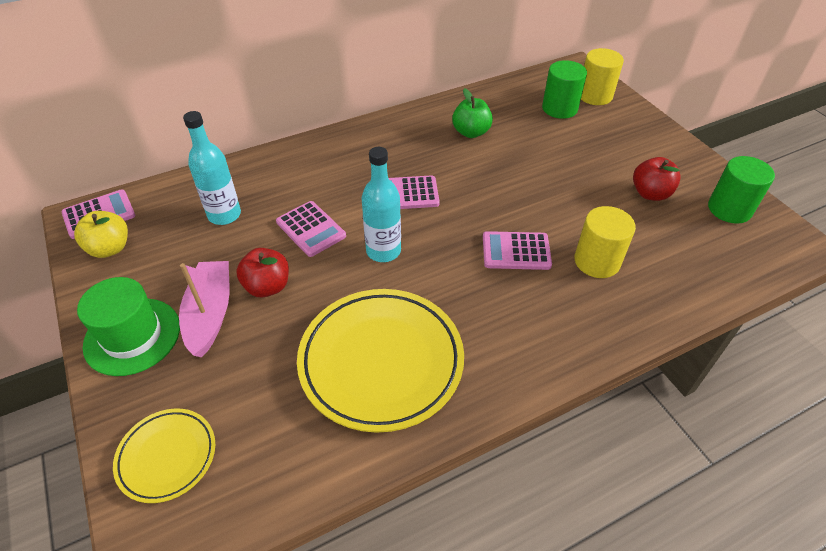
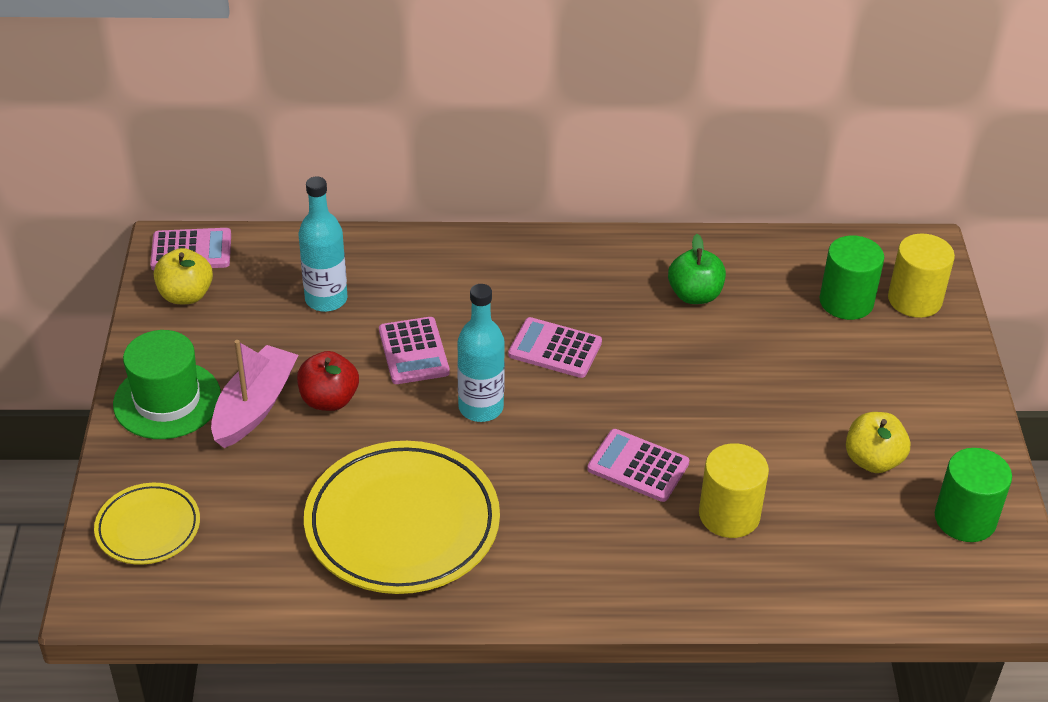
camera: 25 degrees right, 5 degrees down
red apple [633,157,681,201] -> yellow apple [846,412,910,473]

